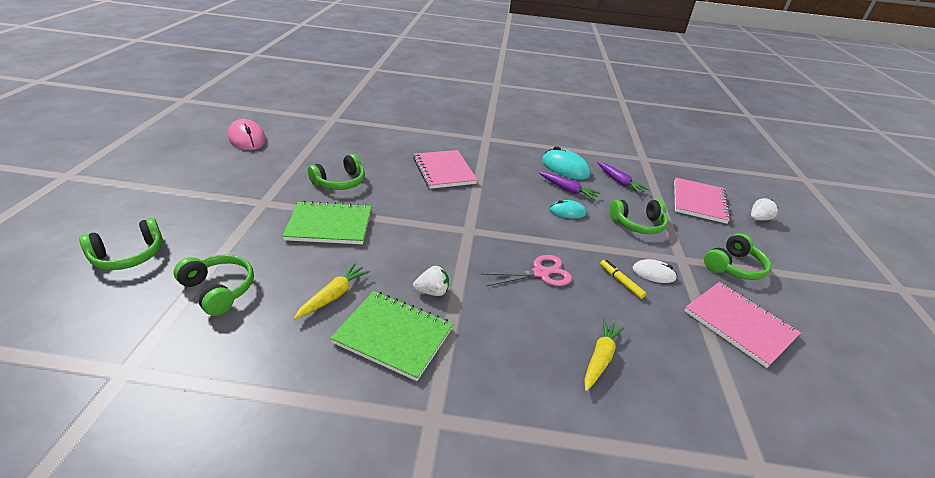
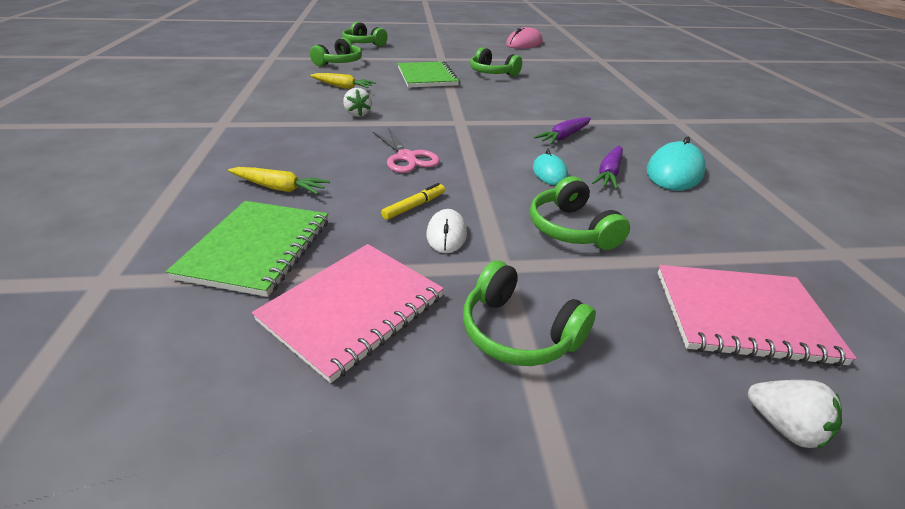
camera: 80 degrees right, 0 degrees up
green notebook [330,291,453,381] -> green notebook moved to [166,201,328,297]
pink notebook [413,150,477,189] -> none
purple carrot [598,162,649,194] -> purple carrot moved to [534,117,591,144]

